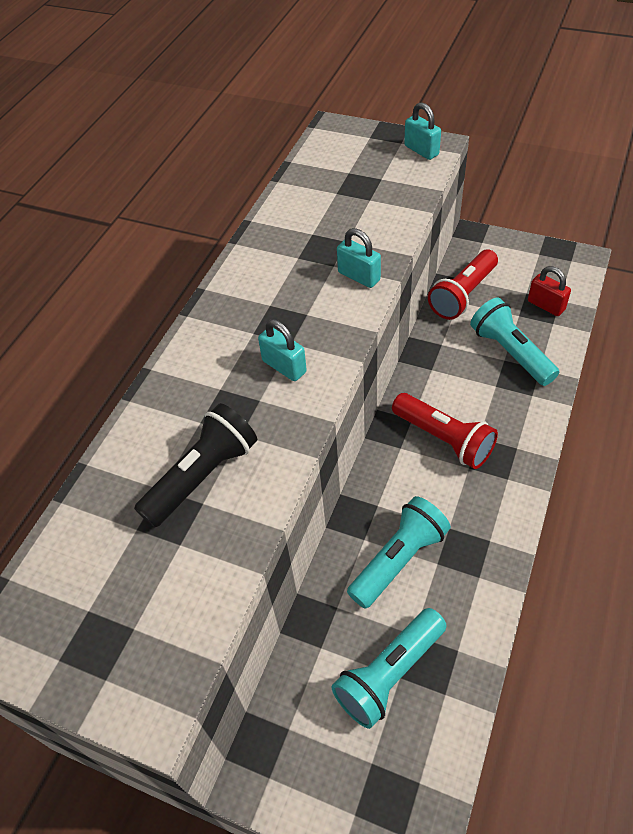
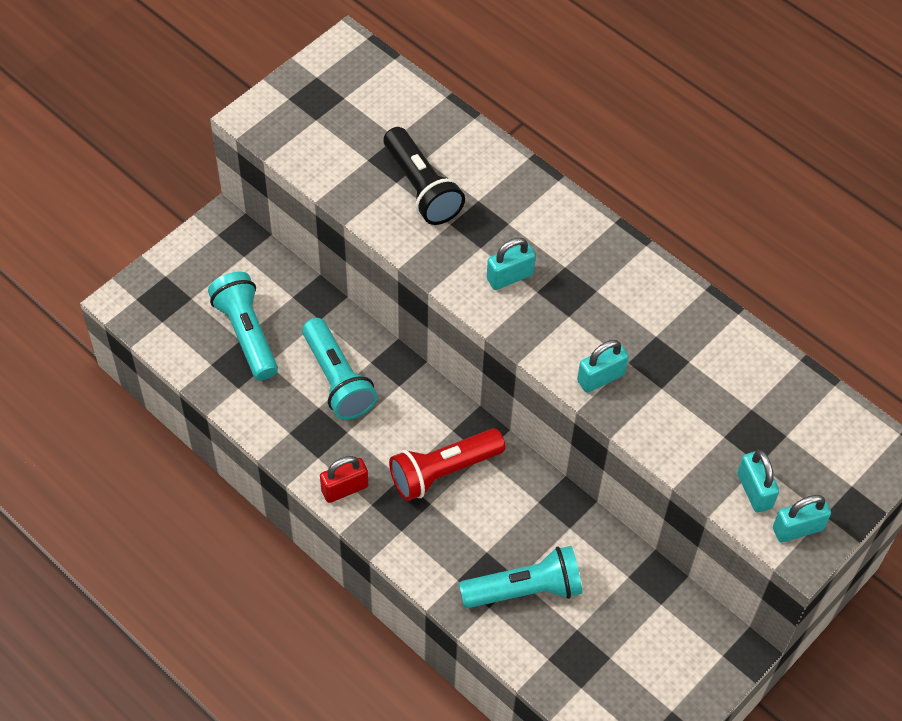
camera: 105 degrees right, 5 degrees up
red flashlight [428,249,498,320] -> none
red padlock [528,266,571,316] -> red padlock moved to [320,456,368,503]
none -> turquoise padlock [737,450,780,513]

